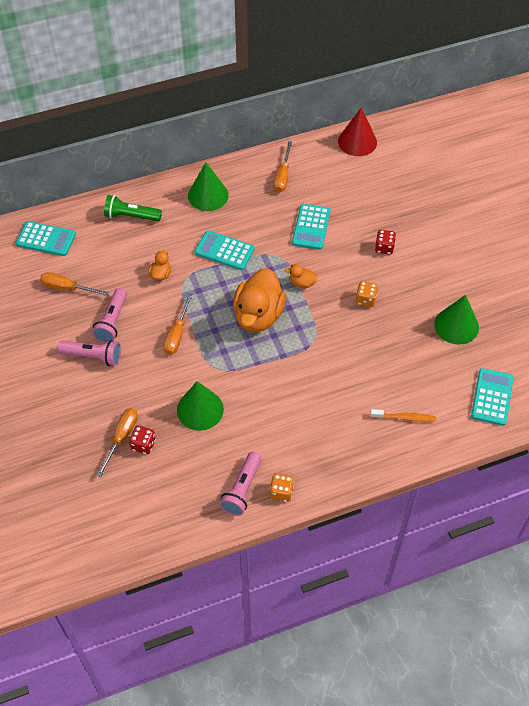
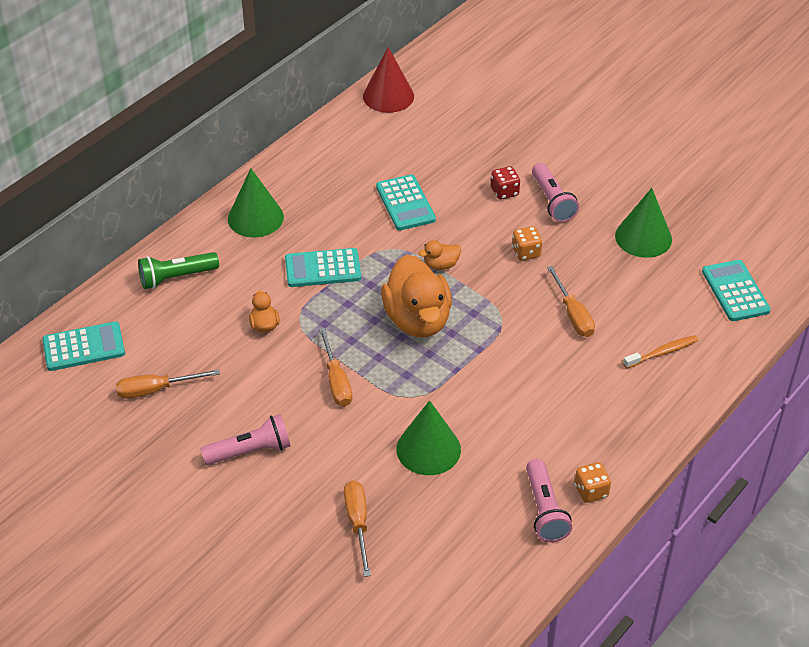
camera: 30 degrees left, 10 degrees down
pink flashlight [92,288,127,343] -> pink flashlight moved to [532,163,579,222]
red dice [129,426,156,454] -> none
orange screwdriver [274,141,292,192] -> orange screwdriver moved to [547,266,595,337]

